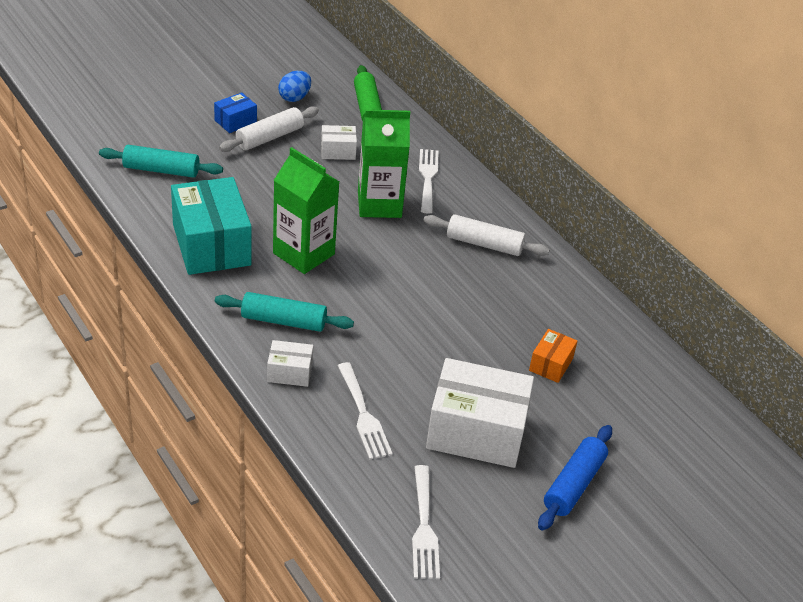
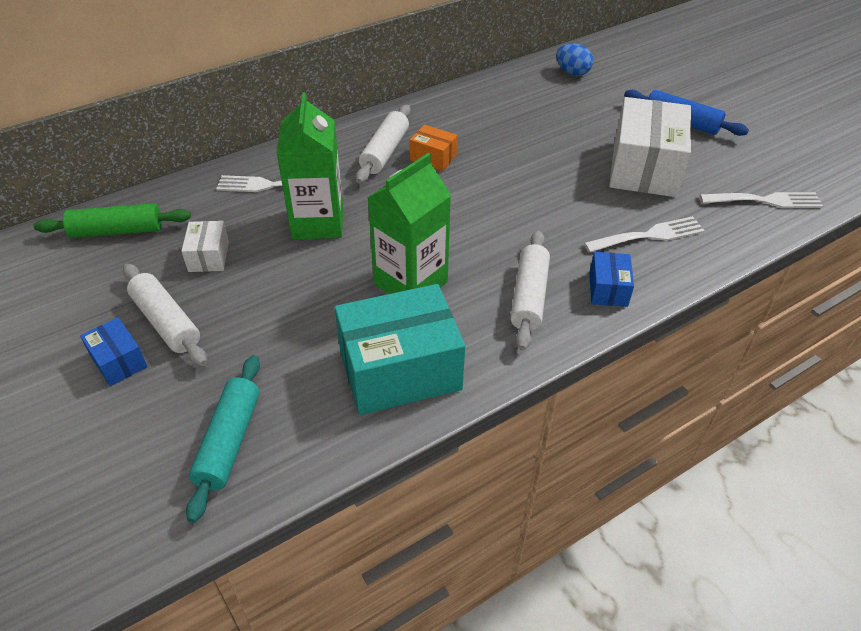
camera: 85 degrees left, 5 degrees up
turquoise rolling pin [215,292,354,332] -> white rolling pin [510,231,550,350]
white box [267,340,313,387] -> blue box [589,252,634,307]
blue egg [278,71,311,102] -> blue egg moved to [556,43,593,76]
orange box [529,329,577,383] -> orange box moved to [410,124,458,171]

